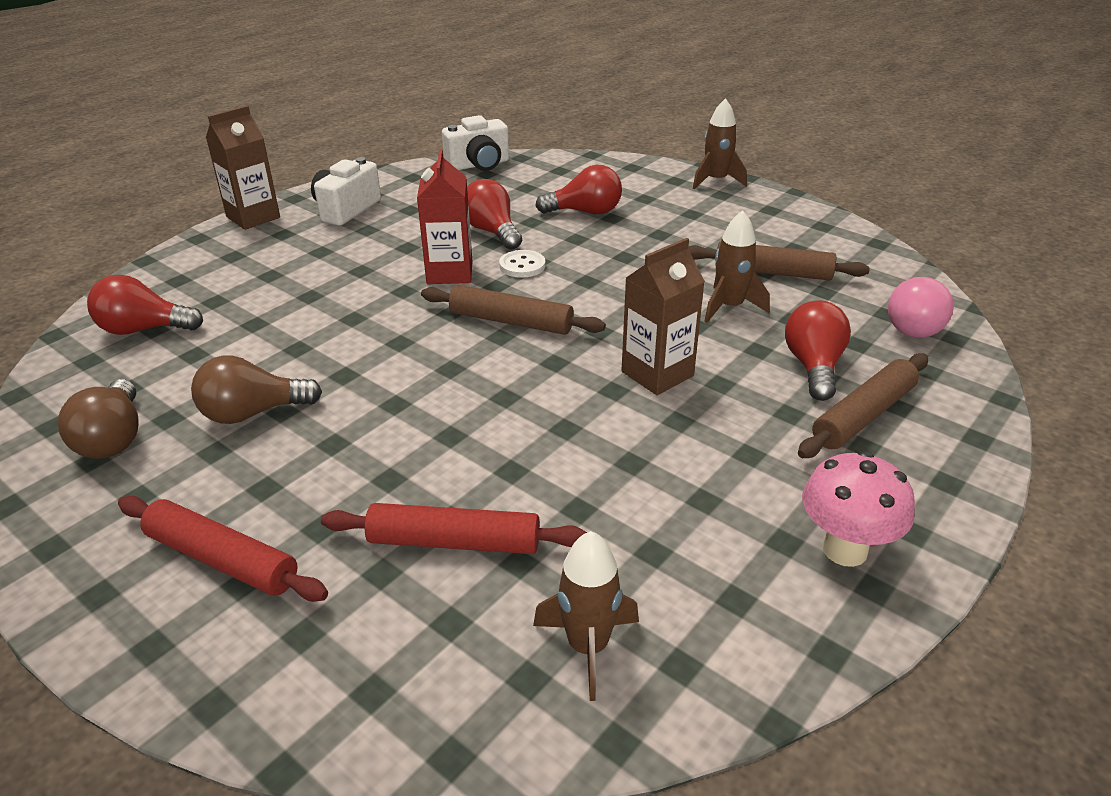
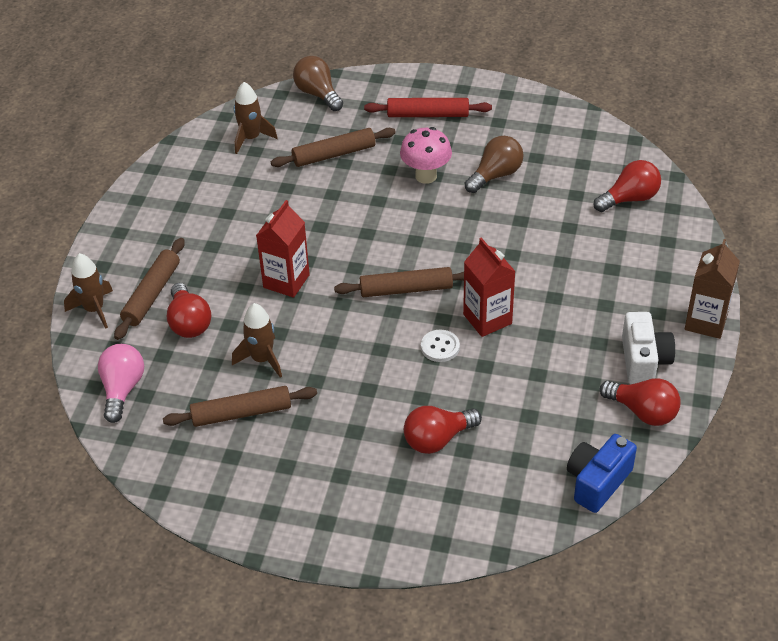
camera: 155 degrees right, 10 degrees up
brown light bulb [58,379,139,459] -> brown light bulb moved to [293,56,343,111]
red rolling pin [321,503,587,554] -> brown rolling pin [271,128,396,167]
white camera [442,115,509,171] -> blue camera [567,434,637,513]
red light bulb [467,179,522,250] -> red light bulb moved to [600,378,681,426]
brown carton [621,238,705,395] -> red carton [256,200,310,298]
brown rocket [693,98,747,189] -> brown rocket moved to [64,253,113,329]
pink mushroom [802,451,915,567] -> pink mushroom moved to [400,127,452,184]

